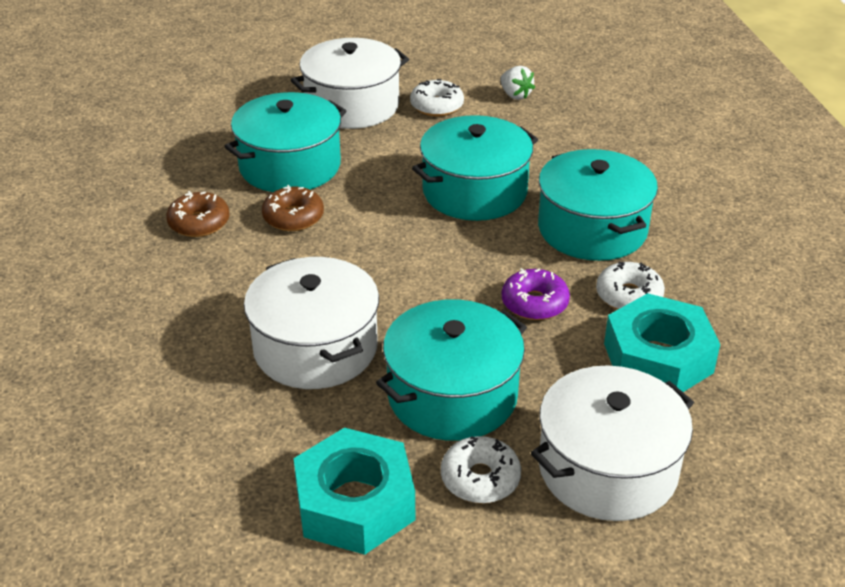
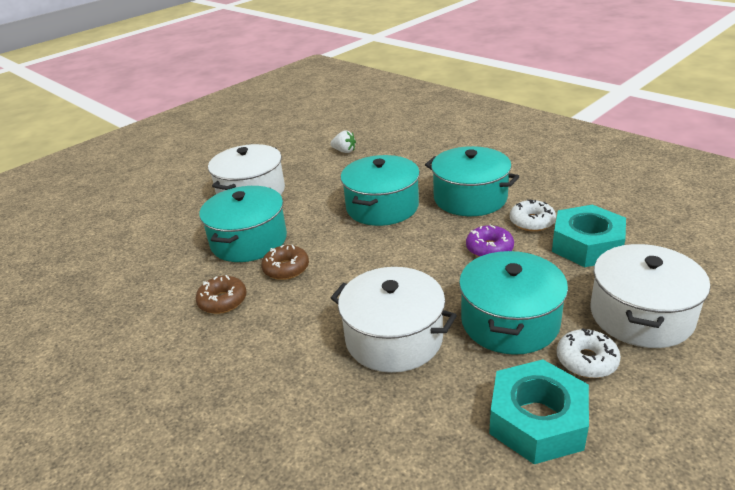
camera: 30 degrees left, 5 degrees down
white donut [410,79,464,117] -> none

